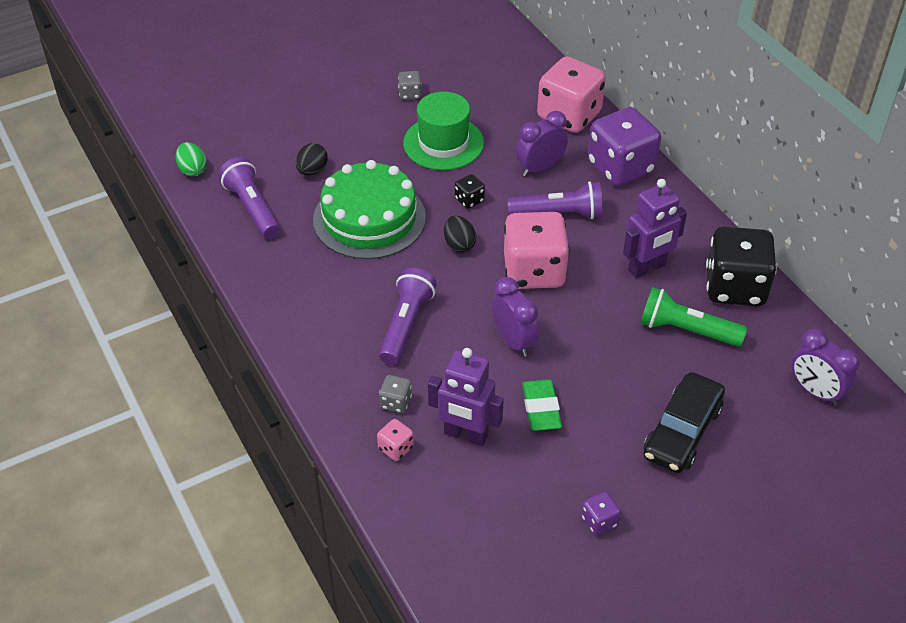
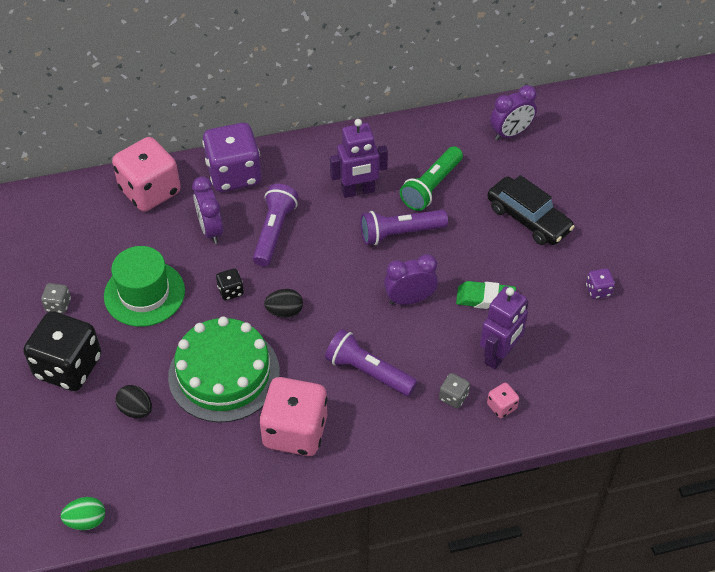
camera: 75 degrees left, 5 degrees up
purple flashlight [219,157,280,239] -> purple flashlight moved to [360,210,448,245]
pink dice [504,212,570,289] -> pink dice moved to [259,377,328,456]
purple robot [623,179,687,278] -> purple robot turned 90 degrees clockwise [330,119,388,198]
black dice [706,227,777,306] -> black dice moved to [23,311,101,391]

